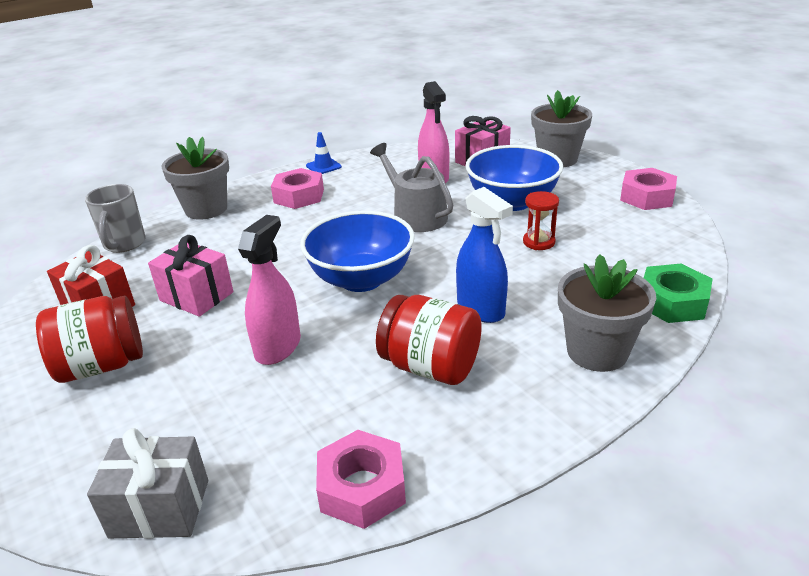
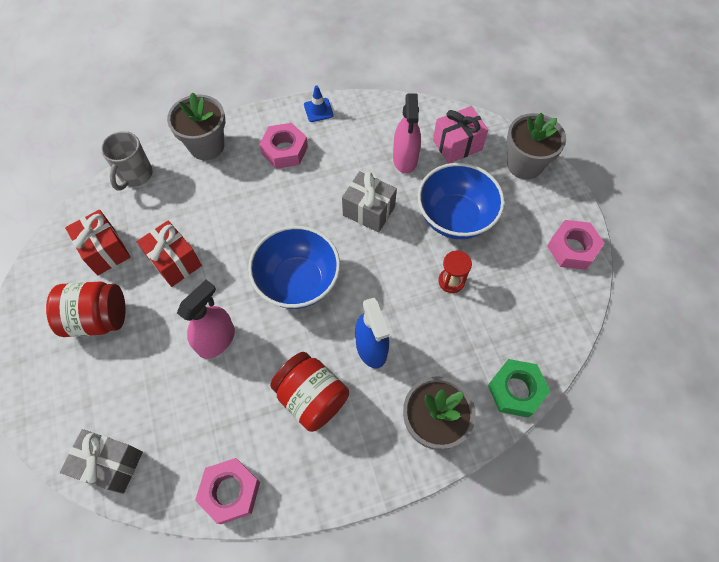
camera: 15 degrees right, 30 degrees up
pink gift [148,235,233,317] -> red gift [137,221,202,287]
grey watering can [370,143,453,232] -> grey gift [342,171,397,232]

